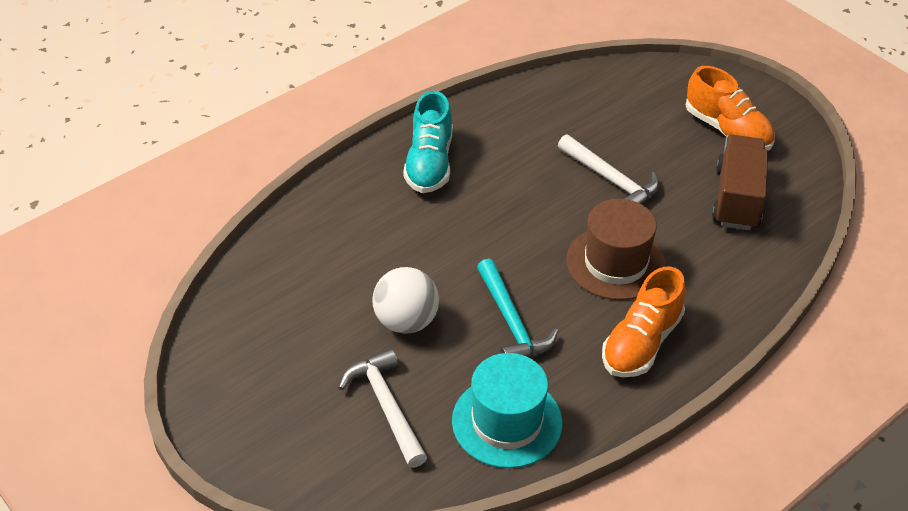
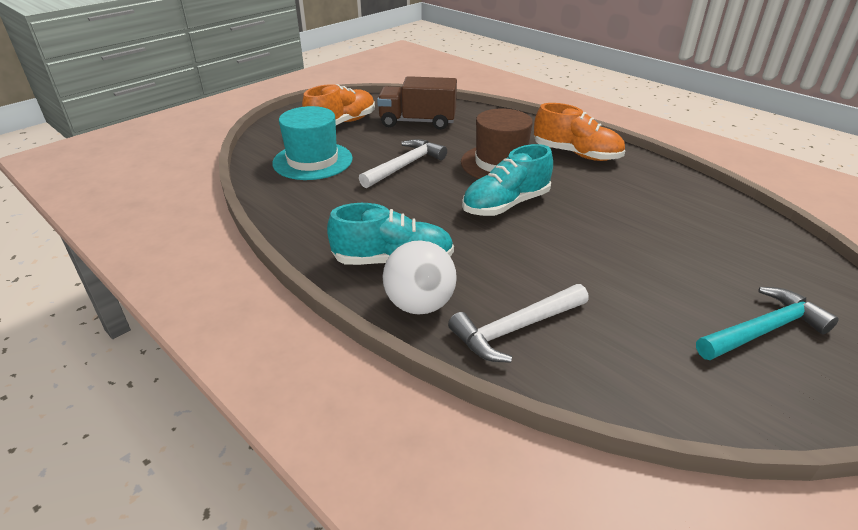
camera: 95 degrees left, 10 degrees down
white hammer [338,349,427,468] -> white hammer moved to [448,284,589,363]
white ball [372,267,439,334] -> white ball moved to [382,240,457,315]
turquoise hat [452,353,562,468] -> turquoise hat moved to [272,106,353,180]
turquoise hammer [477,258,558,358] -> turquoise hammer moved to [696,287,839,360]
none -> turquoise shoe [462,144,553,216]

